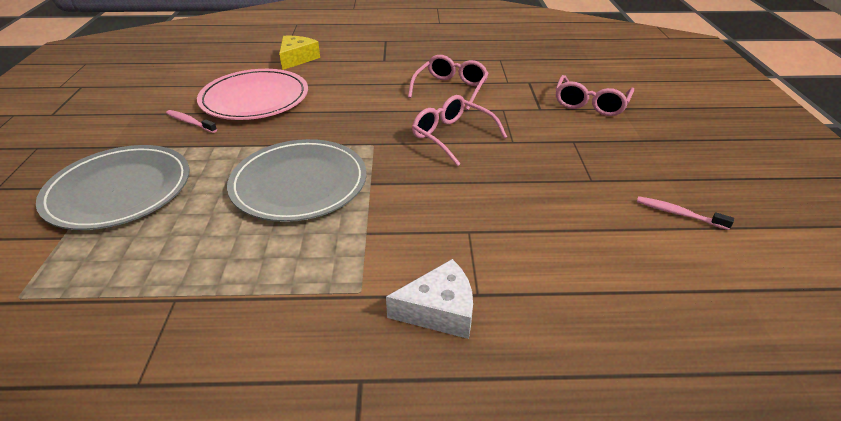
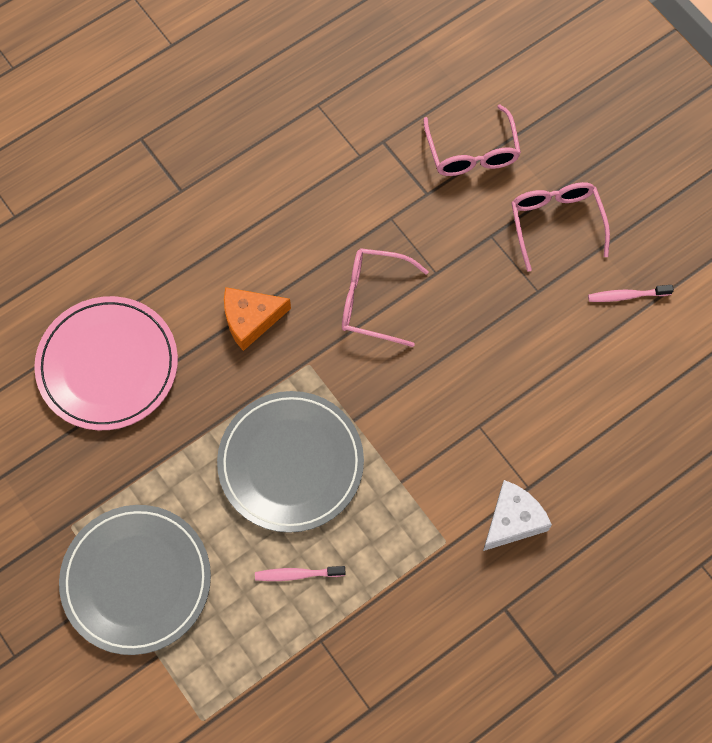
camera: 35 degrees left, 30 degrees up
pink toothbrush [166,110,217,133] -> pink toothbrush moved to [255,566,346,581]
yellow cheese [279,36,320,70] -> none
pink glasses [408,55,489,110] -> pink glasses moved to [511,182,610,272]
none -> orange cheese [224,287,291,351]

